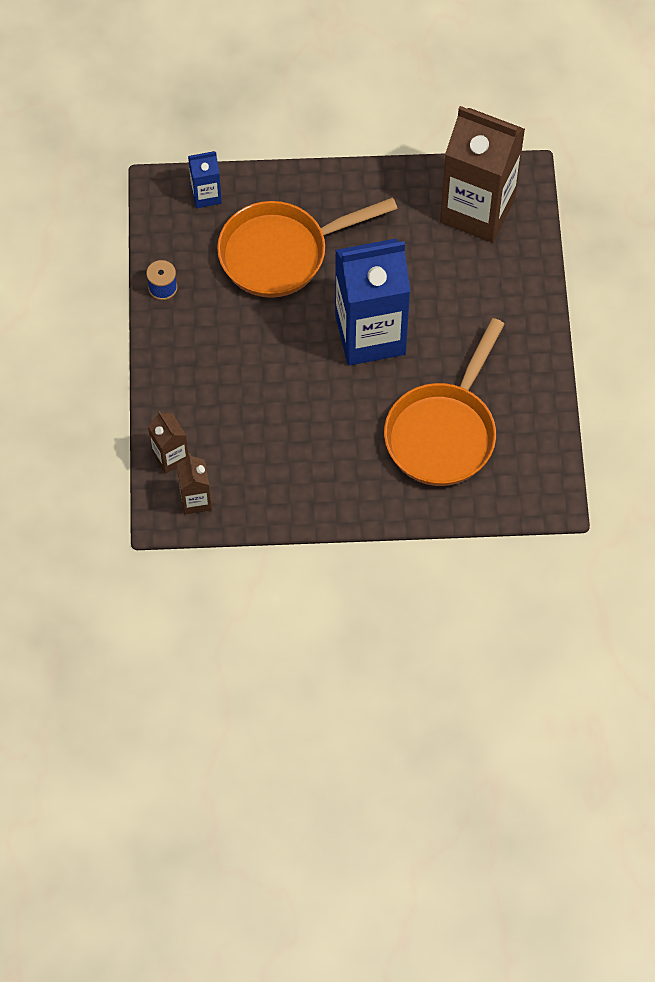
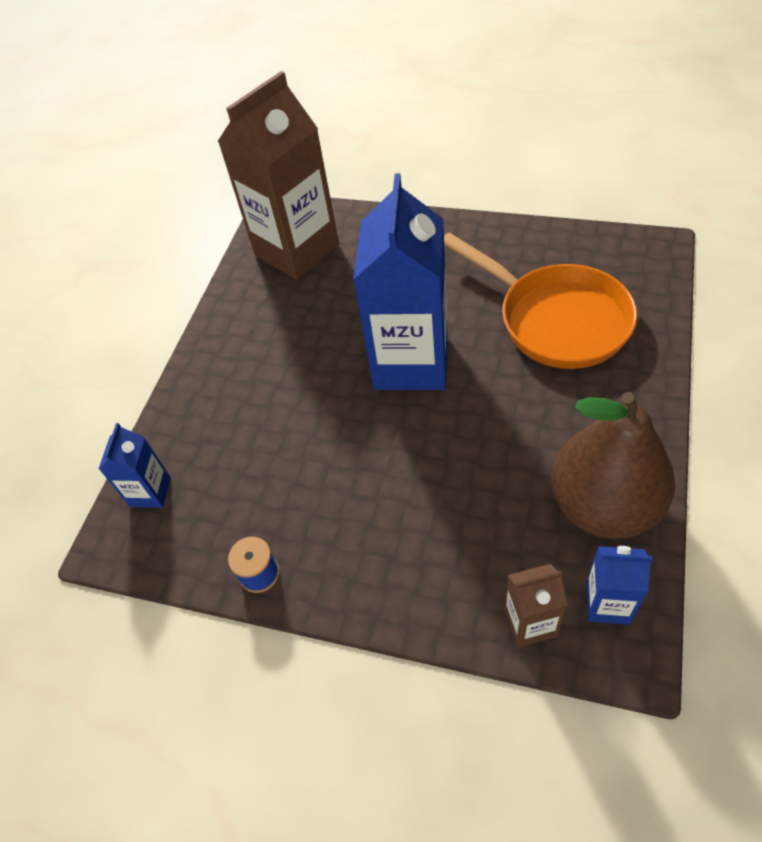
camera: 65 degrees left, 10 degrees down
brown carton [177,453,212,515] -> blue carton [586,546,652,625]
orange pan [217,197,398,298] -> none
none -> brown pear [551,392,675,539]

